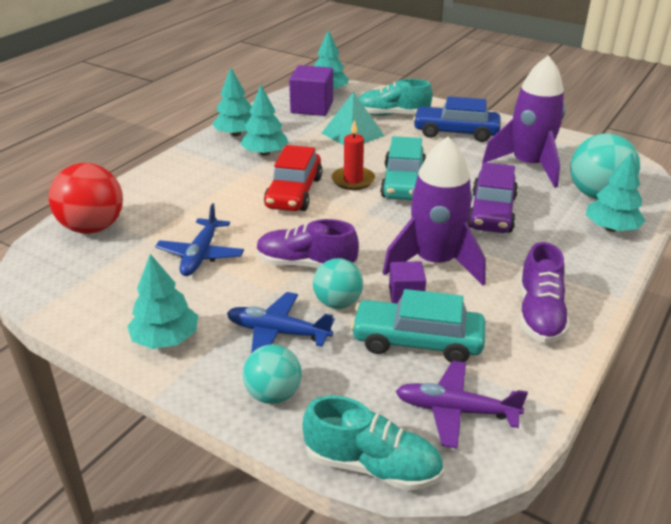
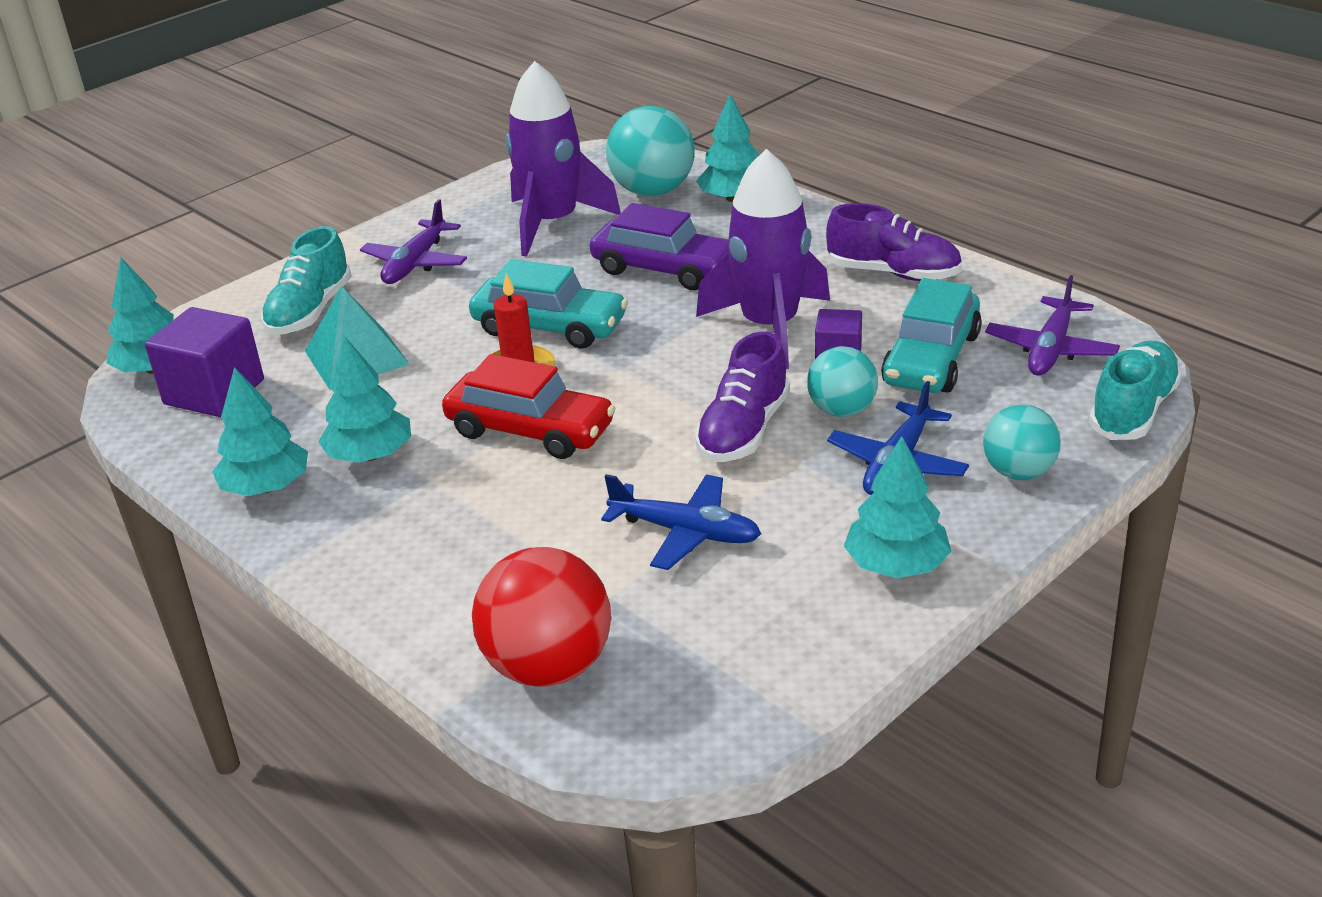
camera: 75 degrees left, 0 degrees up
blue car [413,96,501,142] -> purple plane [360,199,467,284]

